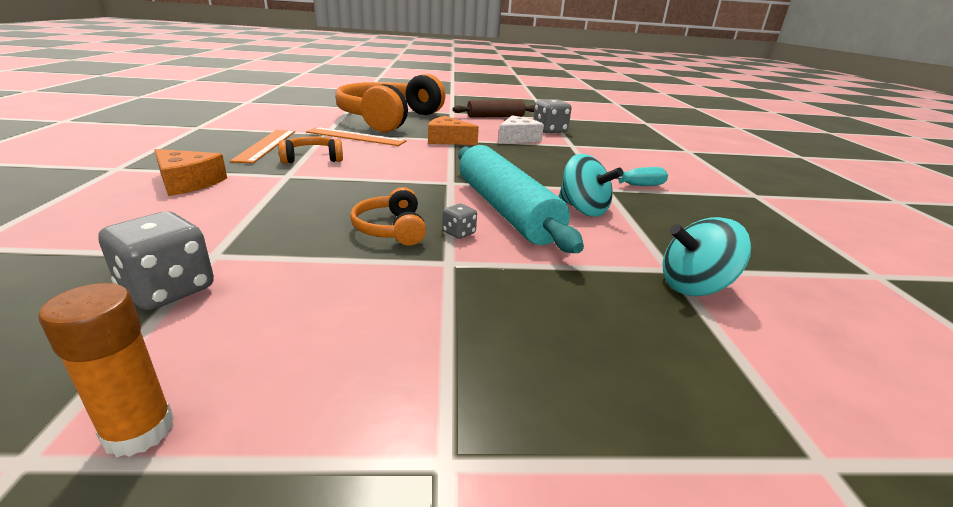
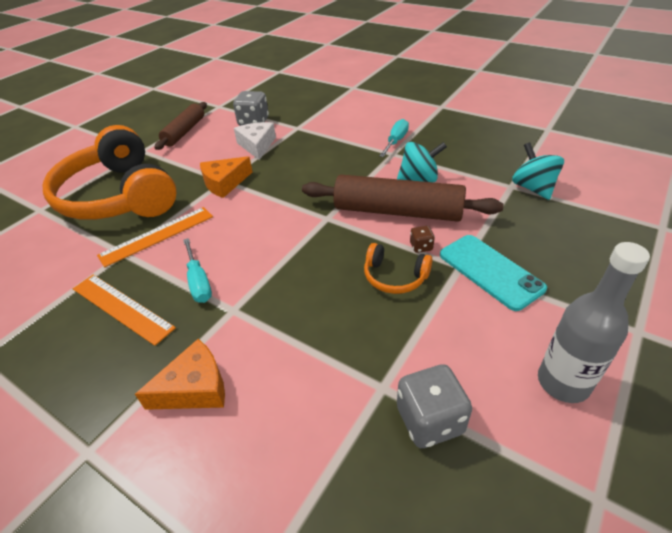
camera: 50 degrees left, 15 degrees up
orange glue stick [39,283,174,457] -> none
orange headphones [278,136,343,164] -> turquoise screwdriver [183,238,212,303]
grey dice [443,204,477,239] -> brown dice [410,226,435,253]
turquoise rolling pin [458,145,584,253] -> brown rolling pin [302,175,504,222]
turquoise spinning top [662,217,751,296] -> turquoise spinning top turned 135 degrees clockwise [512,142,564,200]
none -> turquoise phone [440,235,547,311]
none -> grey bottle [538,242,650,403]

